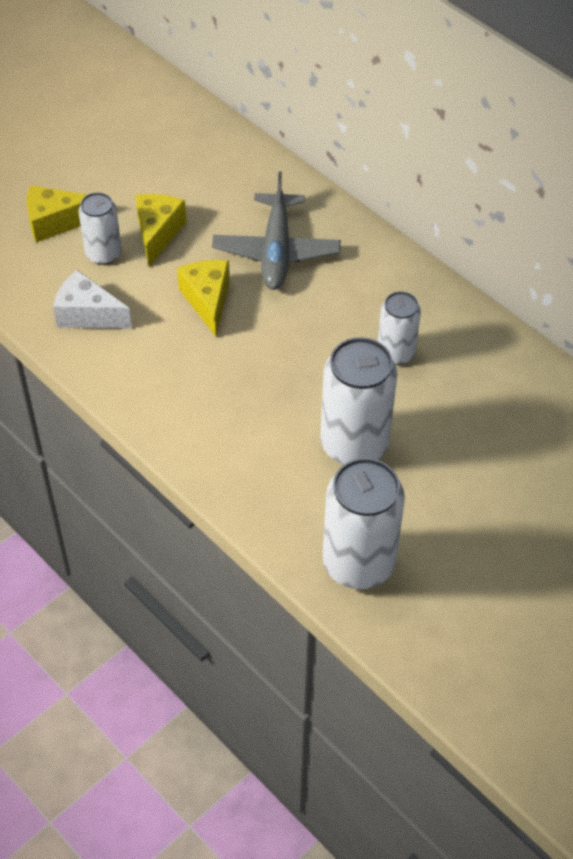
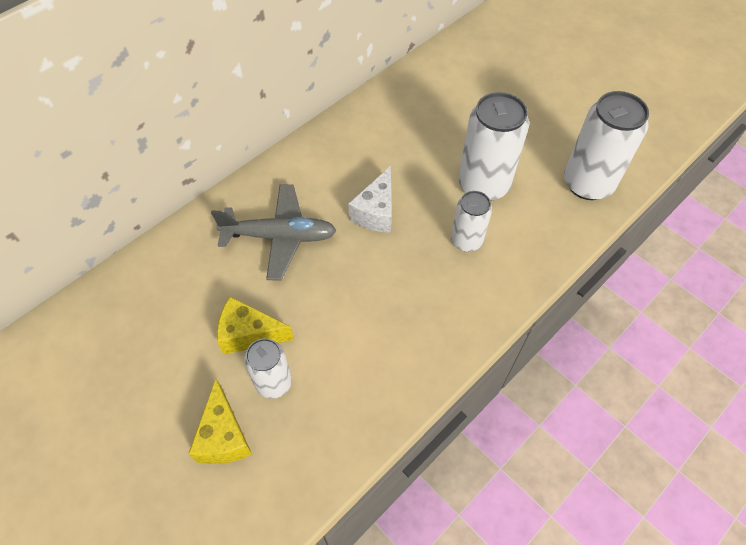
camera: 90 degrees left, 5 degrees up
white cheese [53,270,132,329] -> white cheese moved to [348,166,392,233]
yellow cheese [177,260,230,337] -> none
white can [378,291,421,365] -> white can moved to [451,191,492,252]

